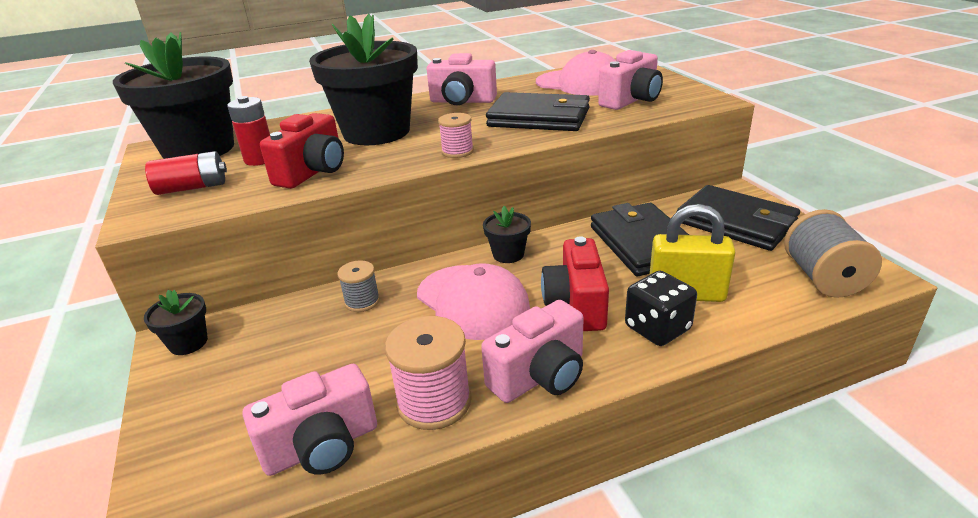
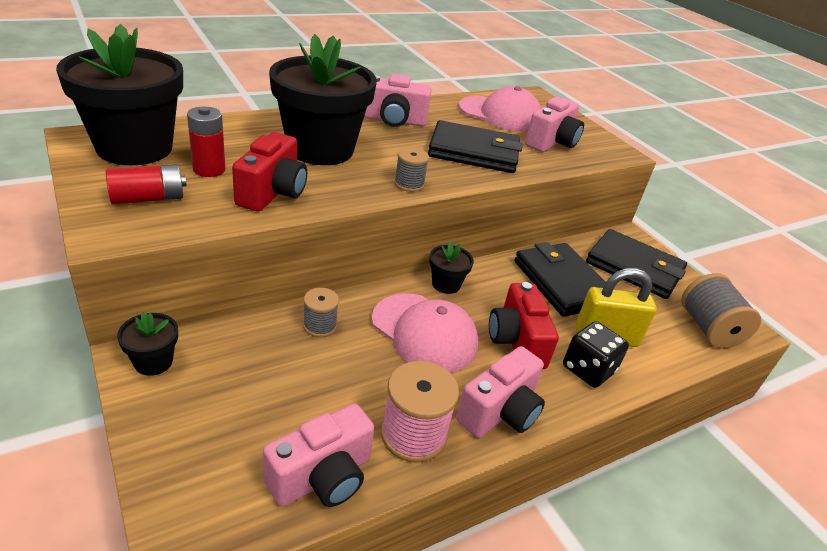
camera: 15 degrees left, 5 degrees up
pink spool [438,113,474,158] -> grey spool [394,147,429,192]

